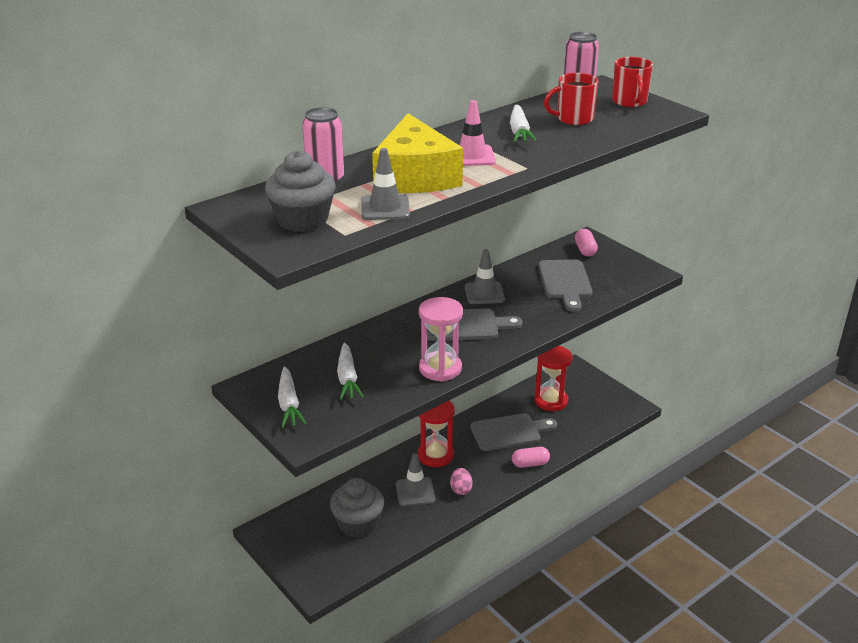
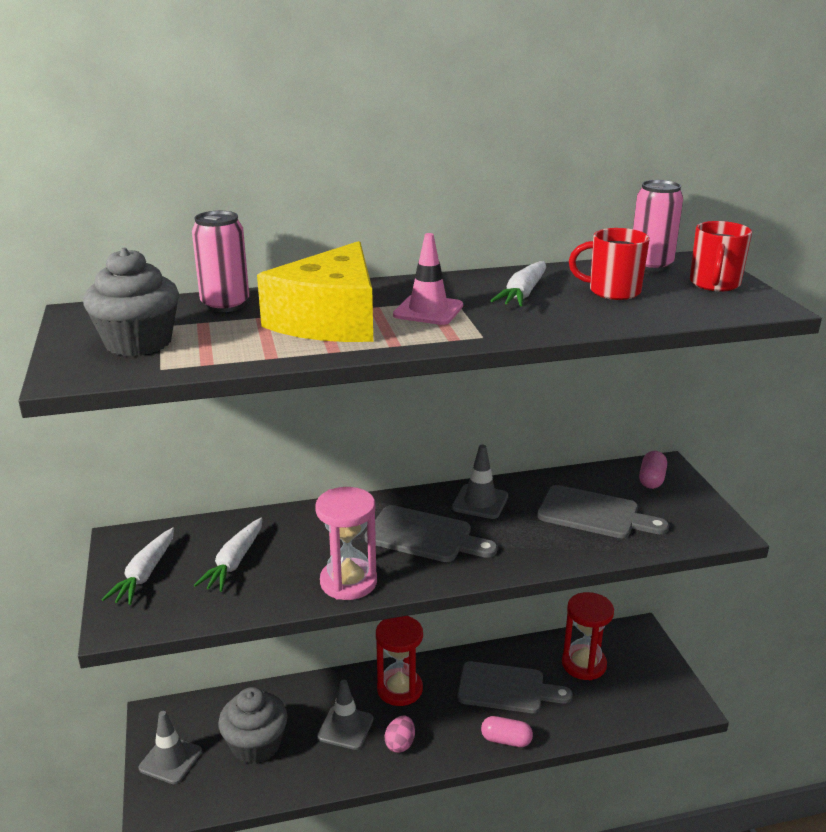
camera: 25 degrees right, 5 degrees down
grey traffic cone [361,148,410,220] -> grey traffic cone moved to [139,711,202,784]
grey cutting board [538,259,593,312] -> grey cutting board turned 90 degrees counterclockwise [537,485,669,538]

